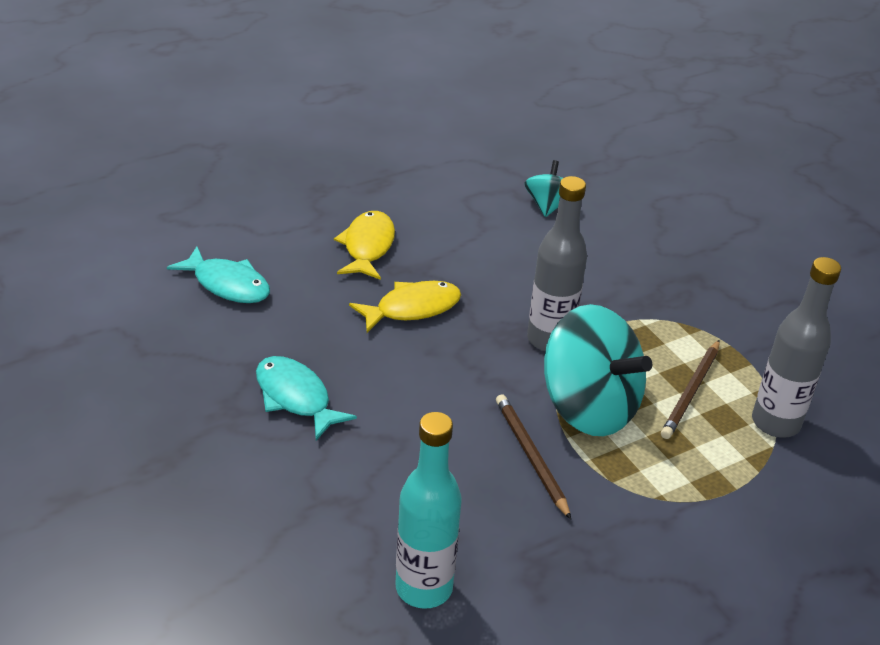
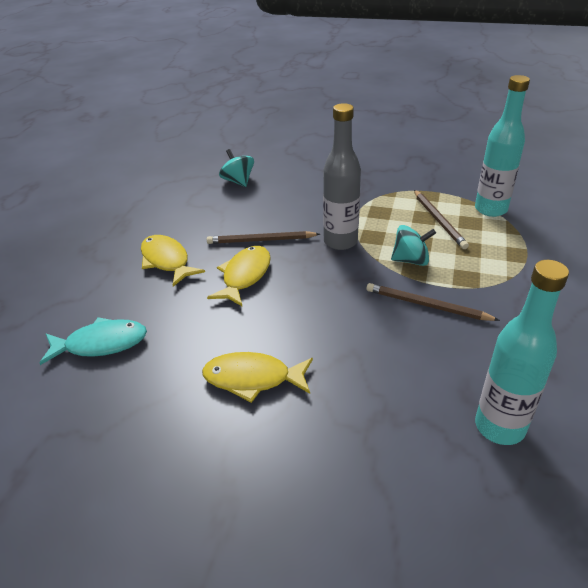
camera: 40 degrees left, 0 degrees up
turquoise fish [256,356,357,440] -> yellow fish [202,352,313,403]
turquoise spinning top [544,304,652,436] -> turquoise spinning top [391,225,436,266], size x0.50
grey bottle [752,257,841,438] -> turquoise bottle [475,75,530,217]
none -> brown pencil [207,231,320,244]

